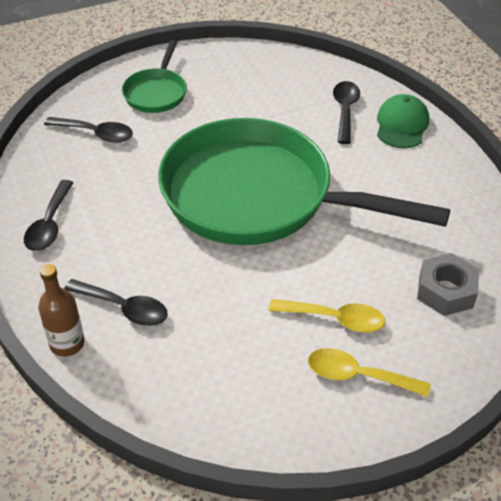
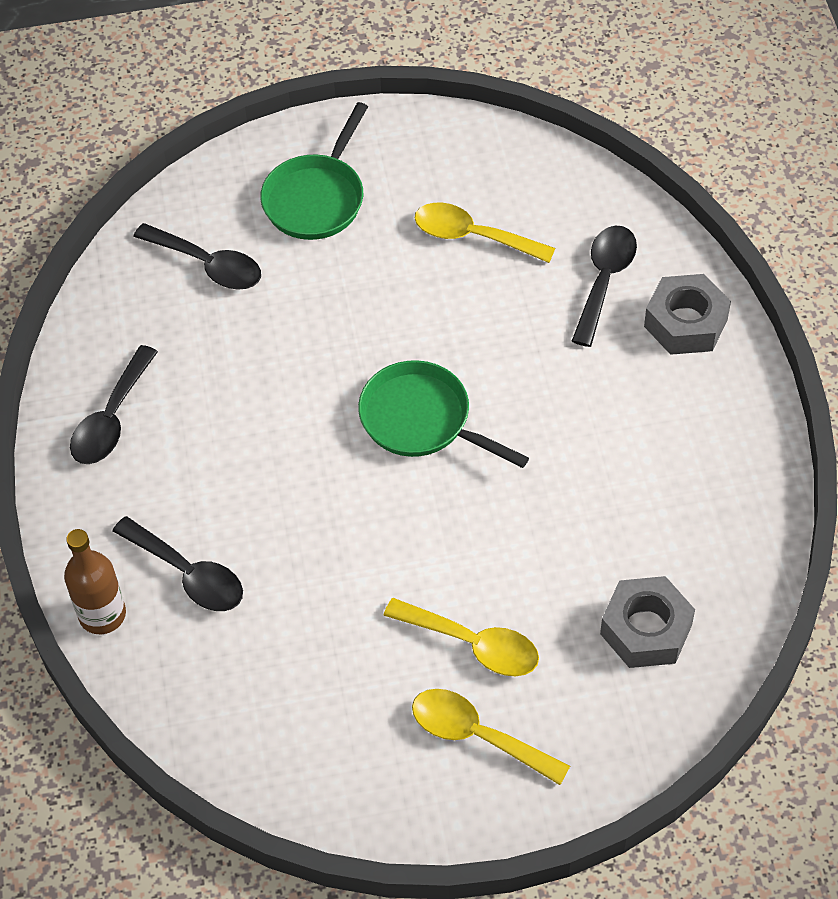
camera: 15 degrees right, 10 degrees up
green pan [158,118,450,245] -> green pan [358,360,529,468], size x0.43
green cap [377,94,429,148] -> grey nut [644,274,731,355]
none -> yellow spoon [415,203,555,263]

